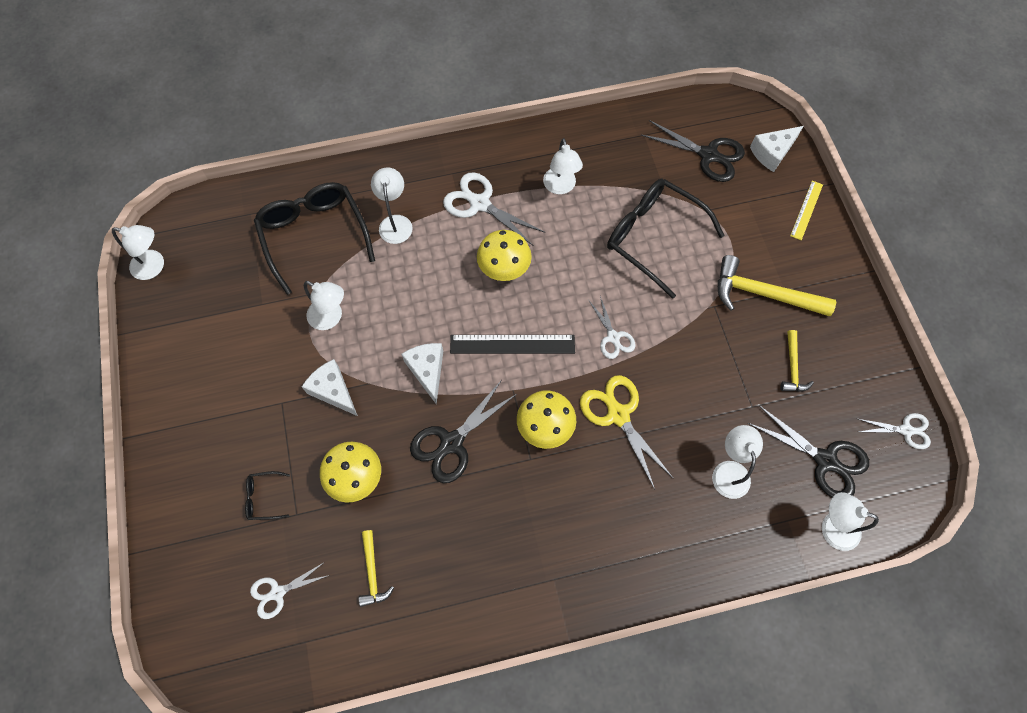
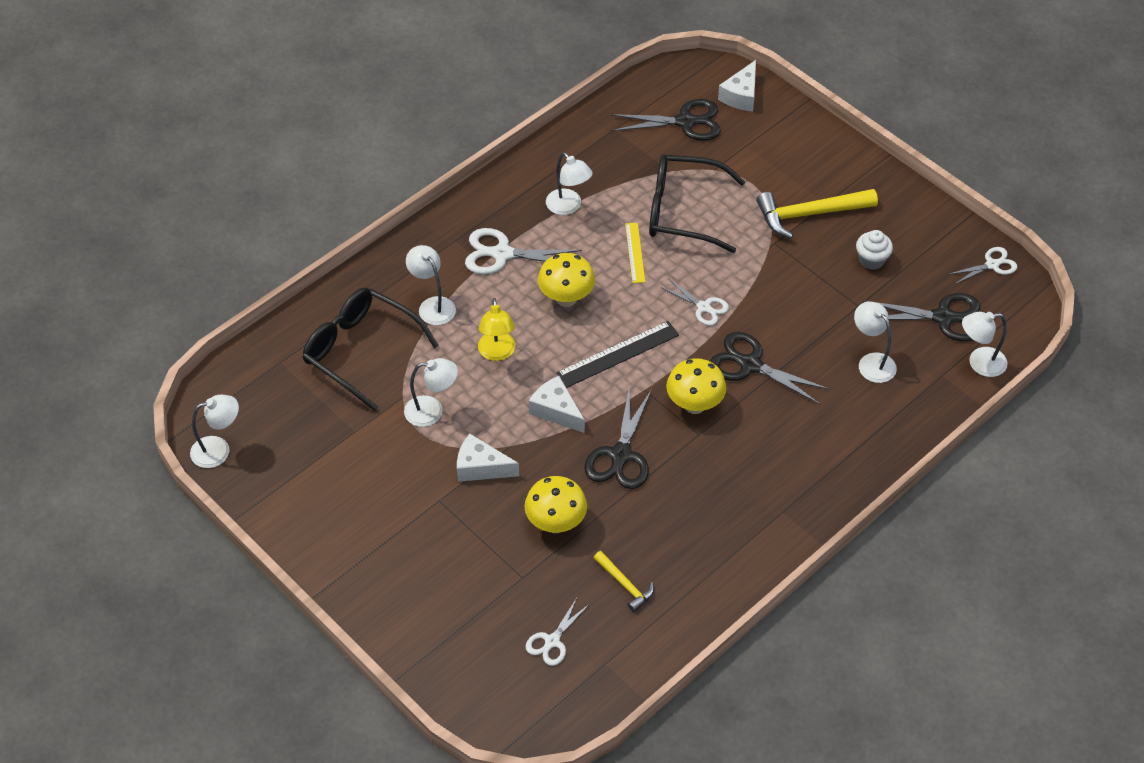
camera: 30 degrees left, 15 degrees down
black glasses [245,471,290,520] -> none
yellow scissors [580,375,674,489] -> black scissors [710,332,830,404]
yellow hammer [780,330,814,392] -> white cupcake [856,230,893,270]
yellow ruler [790,181,823,240] -> yellow ruler moved to [625,223,645,283]
none -> yellow lamp [478,298,515,361]

